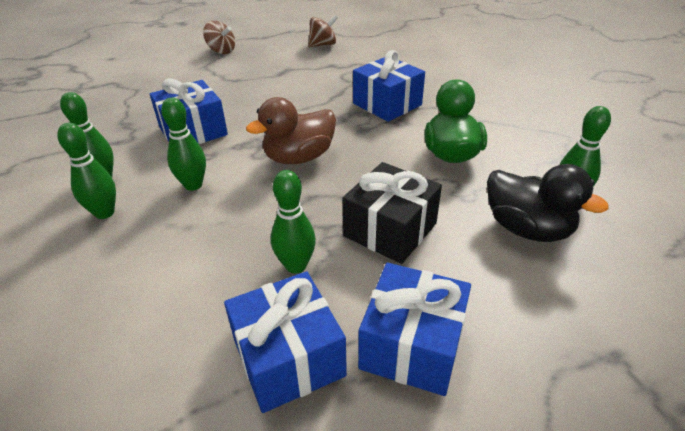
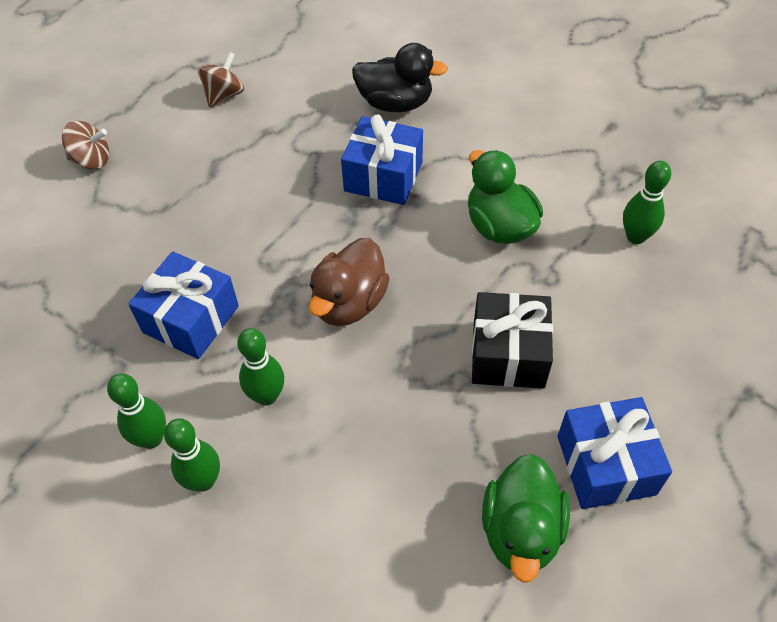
camera: 30 degrees left, 15 degrees up
blue gift [224,271,347,413] -> green duck [482,454,570,583]
green bowling pin [271,170,316,274] -> none
black duck [487,164,609,242] -> black duck moved to [352,43,448,112]

